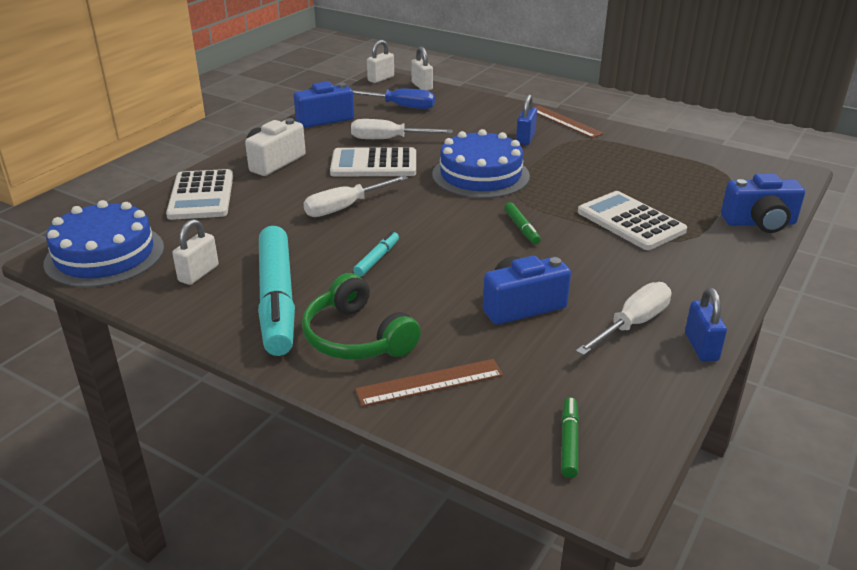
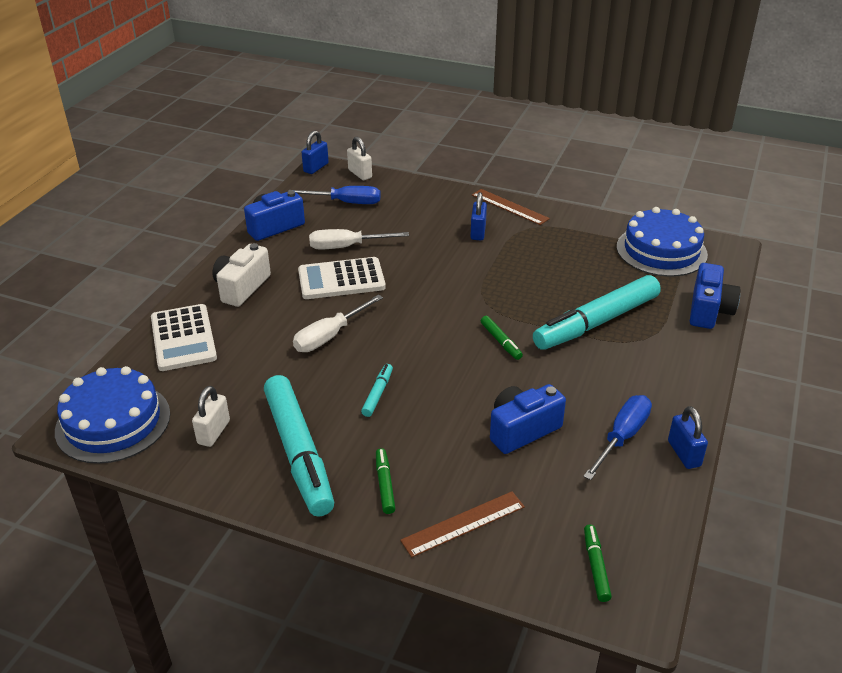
camera: 10 degrees left, 5 degrees up
green headphones [302,273,421,359] -> green marker [376,448,396,514]
white padlock [367,40,394,83] -> blue padlock [302,131,329,174]
blue cake [432,129,530,198] -> blue cake moved to [617,207,708,277]
white screwdriver [576,282,672,356] -> blue screwdriver [583,395,652,480]
white calculator [578,191,687,250] -> turquoise marker [533,275,661,350]
blue camera [721,174,805,233] -> blue camera turned 60 degrees counterclockwise [690,263,740,329]

